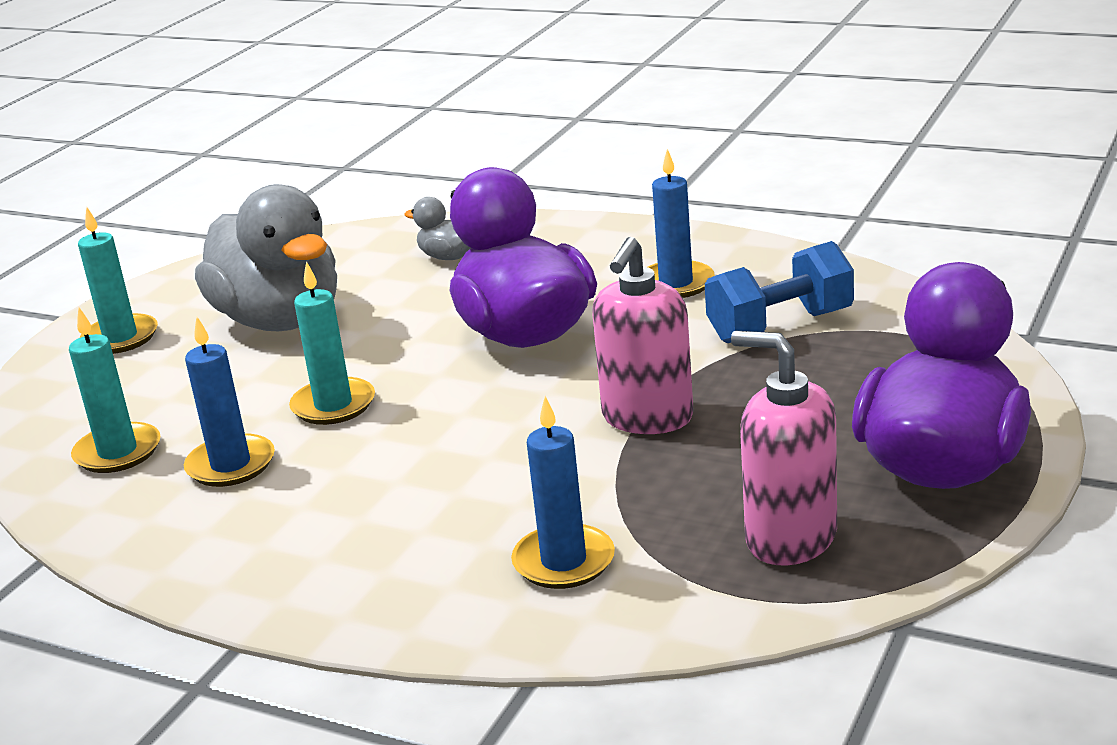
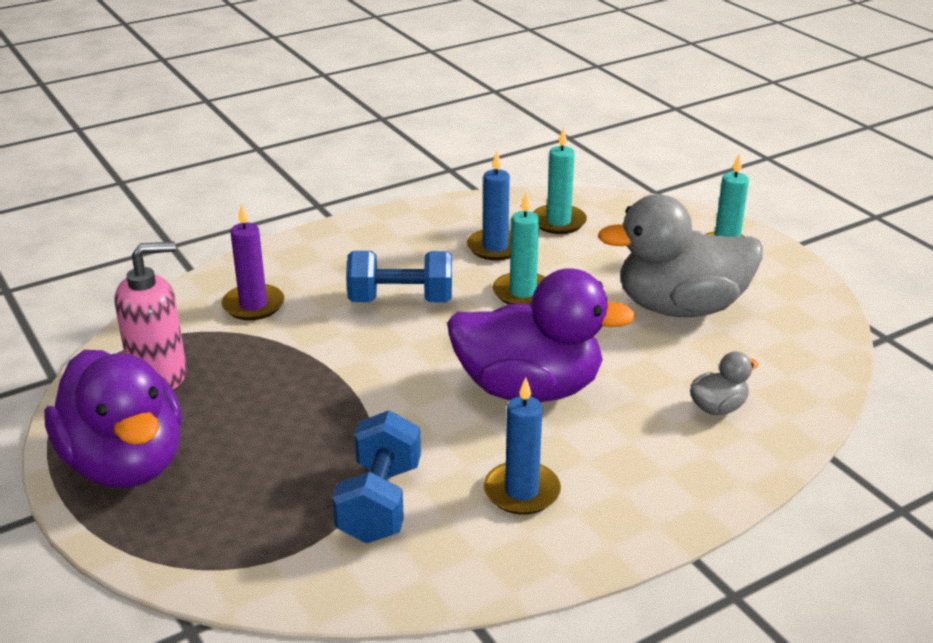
camera: 120 degrees right, 5 degrees up
blue candle [511,396,615,589] -> purple candle [221,203,284,320]
pink soap dispenser [592,237,694,434] -> none
none -> blue dumbbell [346,251,452,303]

